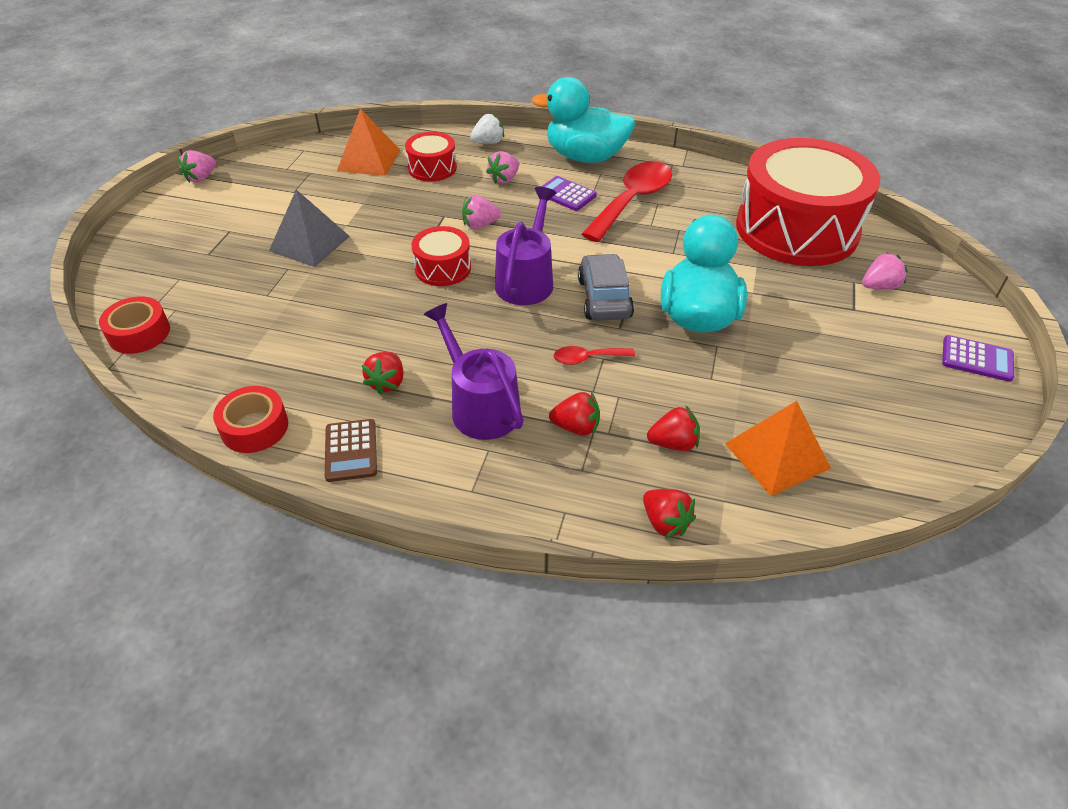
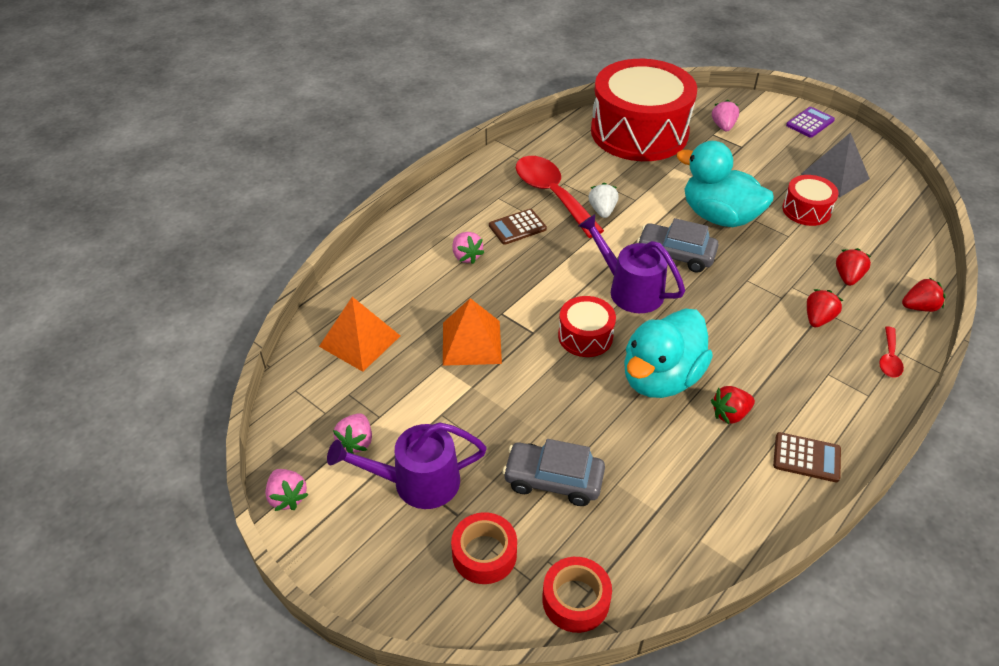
camera: 65 degrees left, 0 degrees up
red tape [213,386,288,453] -> red tape moved to [451,512,517,584]
grey pyramid [269,189,350,267] -> grey pyramid moved to [801,132,870,197]
red strawberry [362,352,404,395] -> red strawberry turned 120 degrees clockwise [711,386,755,424]
red drum [405,132,457,182] -> red drum moved to [782,175,839,226]
purple watering can [423,303,524,440] -> purple watering can moved to [327,422,487,509]
pink strawberry [462,195,501,229] -> pink strawberry moved to [333,413,372,454]
white strawberry [470,113,504,144] -> white strawberry moved to [588,183,619,218]
turquoise duck [532,77,635,163] -> turquoise duck moved to [624,308,713,398]
purple calculator [536,176,597,211] -> brown calculator [489,209,547,245]
red spoon [554,346,635,365] -> red spoon moved to [879,327,904,378]
orange pyramid [725,401,831,496] -> orange pyramid moved to [443,298,502,366]
none -> grey car [503,439,605,506]

